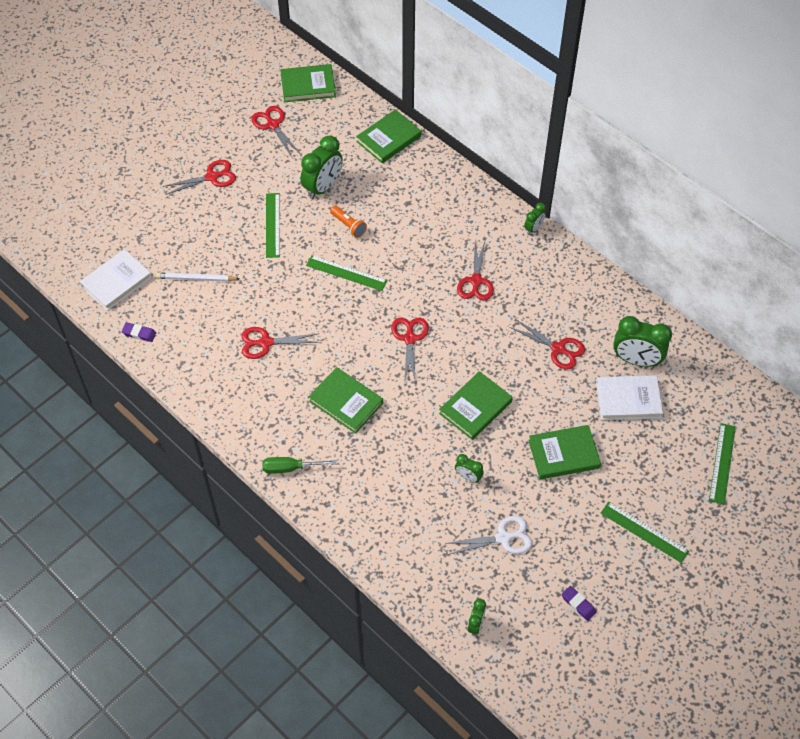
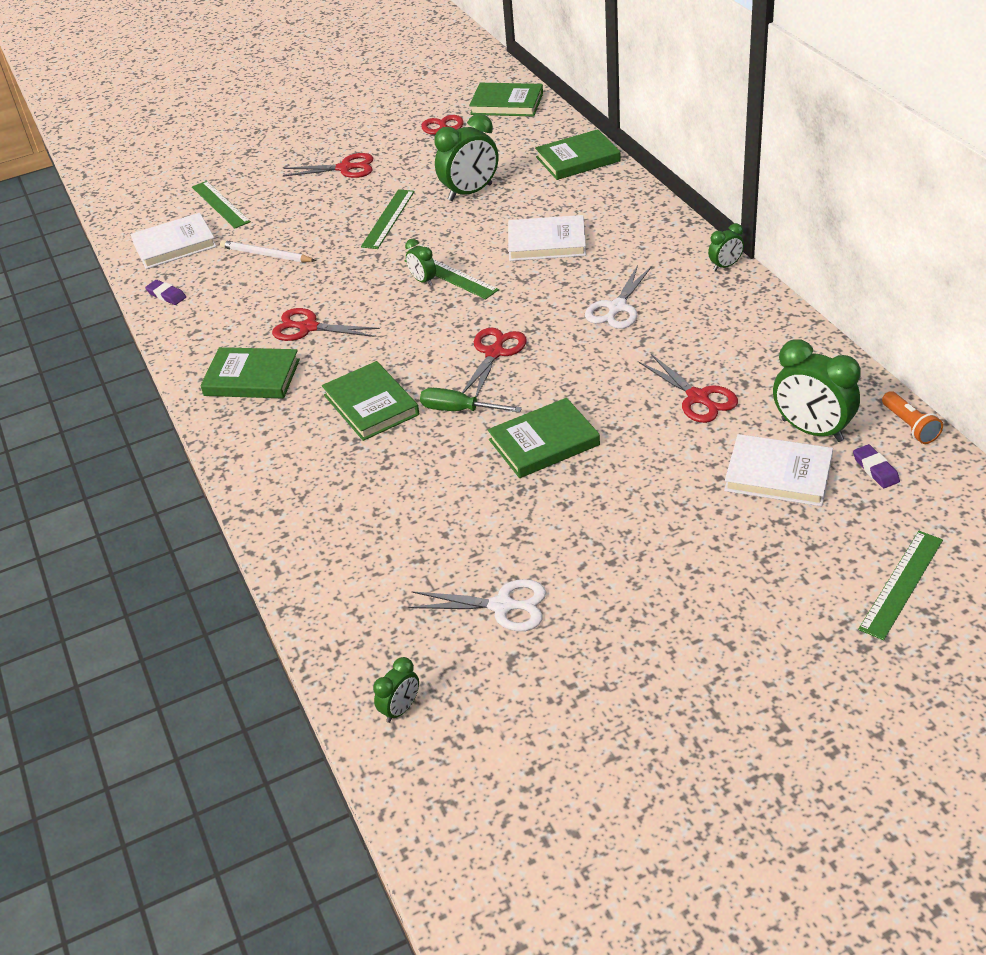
camera: 25 degrees right, 15 degrees down
green screwdriver [262,457,336,474] -> green screwdriver moved to [420,388,522,412]
orange flashlight [330,206,367,238] -> orange flashlight moved to [882,391,943,444]
green clock [455,454,484,483] -> green clock moved to [405,239,436,286]
red scissors [457,241,494,301] -> white scissors [585,265,652,329]
green book [528,425,601,479] -> green book moved to [200,347,300,398]
purple eraser [561,586,596,621] -> purple eraser moved to [853,444,900,488]
green ruler [601,502,689,563] -> green ruler moved to [192,181,251,228]
none -> white book [508,215,586,261]

